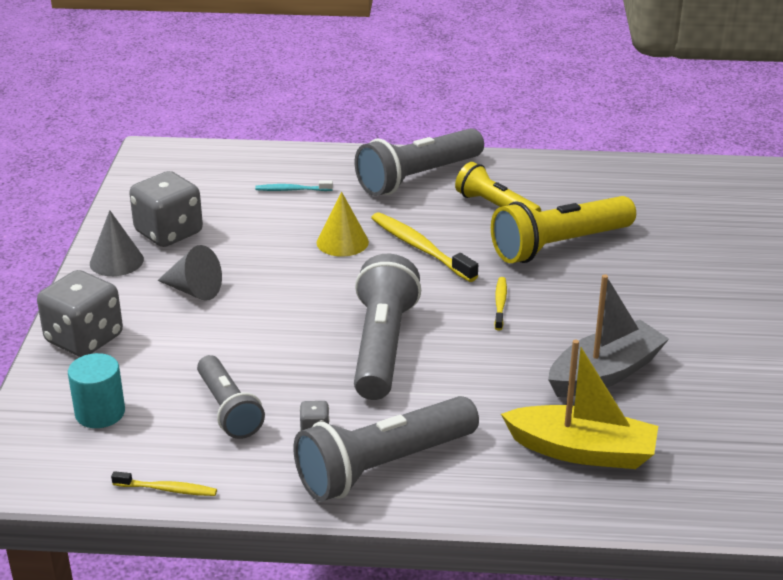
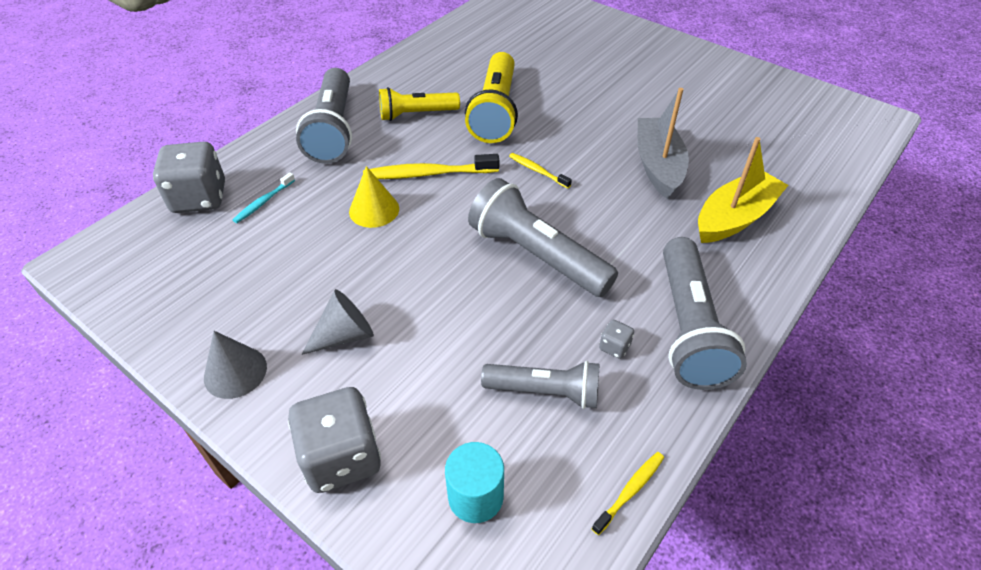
camera: 55 degrees left, 15 degrees up
grey dice [129,171,203,247] -> grey dice moved to [153,142,225,213]

